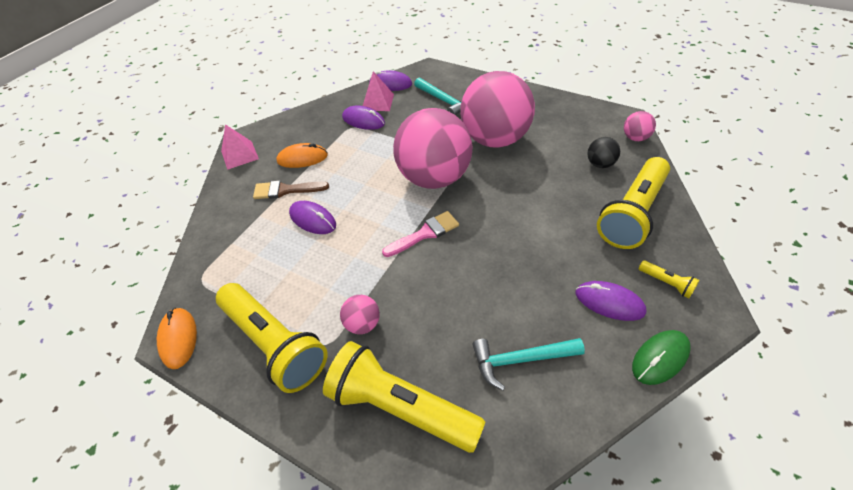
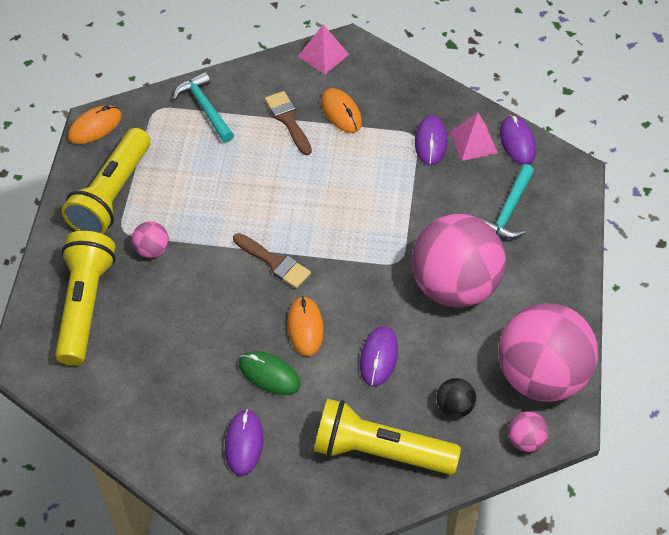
camera: 65 degrees right, 5 degrees up
purple mouse [289,201,336,234] -> purple mouse moved to [360,326,398,386]
pink brush [382,211,459,257] -> brown brush [233,233,311,289]
pink ball [393,108,472,189] -> pink ball moved to [498,303,598,402]
turquoise hammer [472,338,585,391] -> turquoise hammer moved to [173,72,234,143]
green mouse [632,330,691,385] -> green mouse moved to [239,351,301,395]
yellow flashlight [639,260,699,298] -> none
none -> orange mouse [287,296,324,356]

